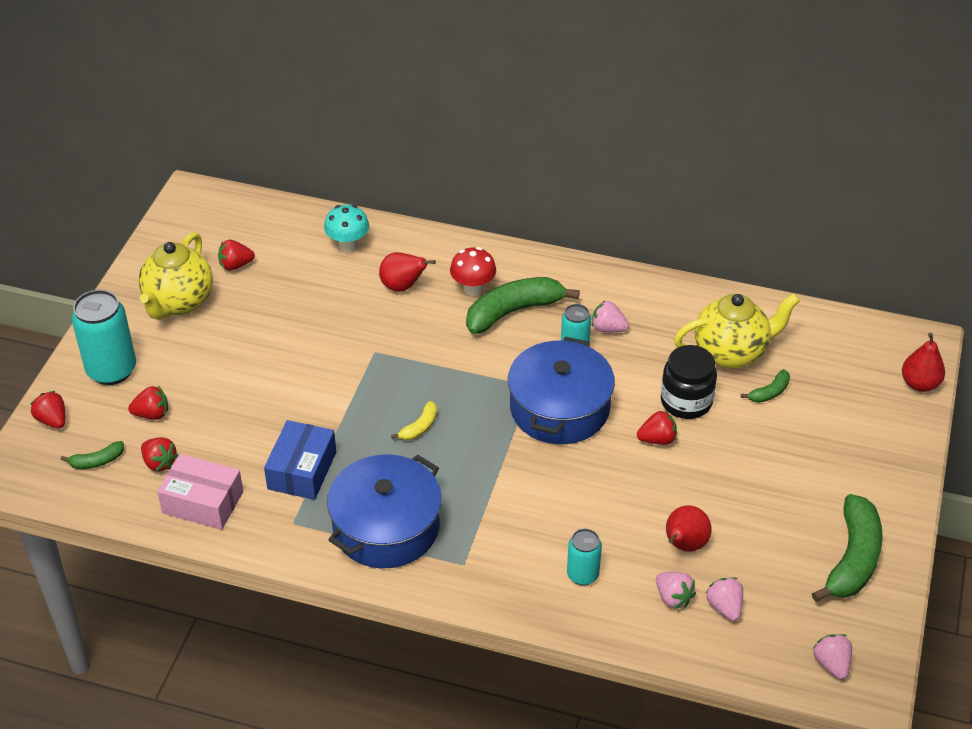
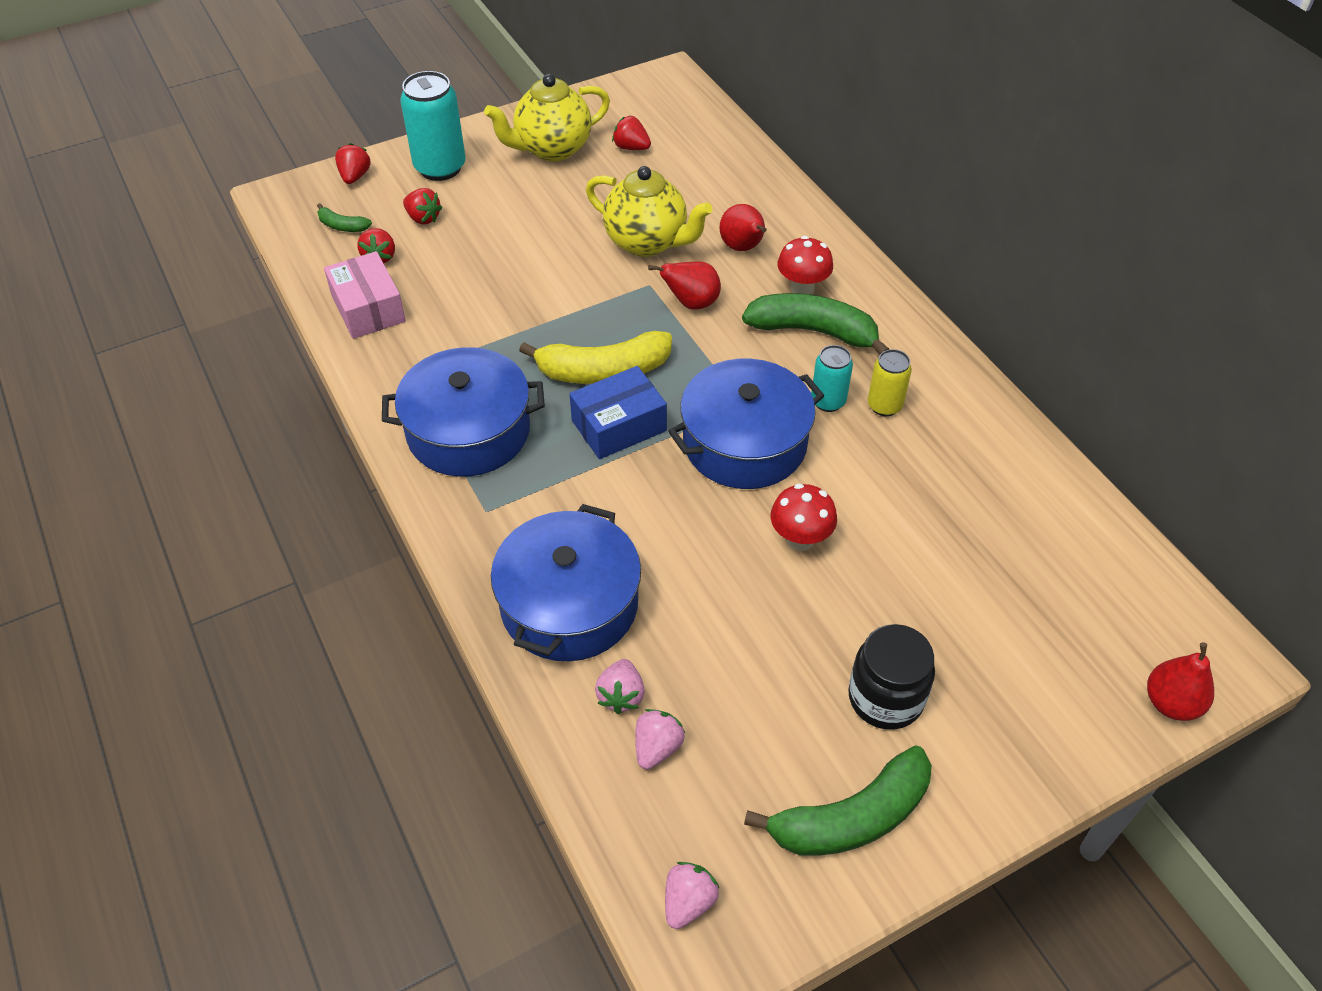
camera: 45 degrees right, 5 degrees up
blue box [264,420,336,500] -> blue box moved to [569,366,667,459]
turquoise mushroom [324,205,369,252] -> none
yellow banana [391,401,437,440] -> yellow banana [519,331,672,384], size x2.11
turquoise can [567,529,602,586] -> blue pot [491,504,641,661]
pink strawberry [592,300,629,332] -> yellow can [868,349,912,416]
red strawberry [637,410,677,445] -> red mushroom [771,483,837,551]
black jar [661,345,717,419] -> black jar moved to [848,624,935,730]
red pear [666,505,712,552] -> red pear moved to [648,261,721,310]
yellow teapot [674,293,800,368] -> yellow teapot moved to [586,166,713,257]
green banana [741,369,790,403] -> none

